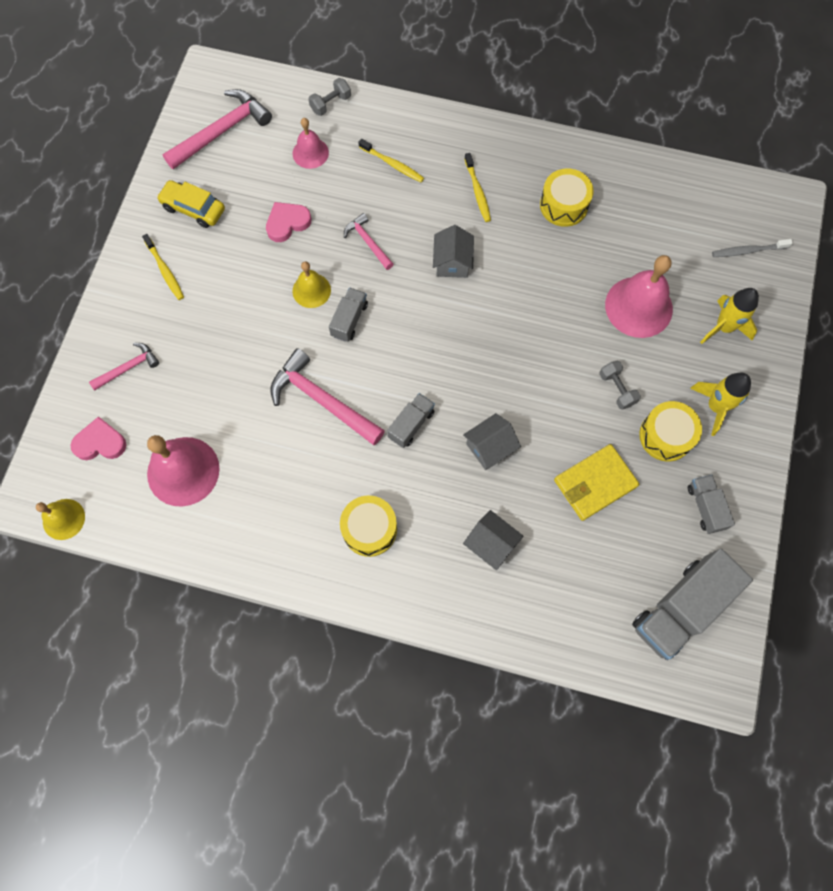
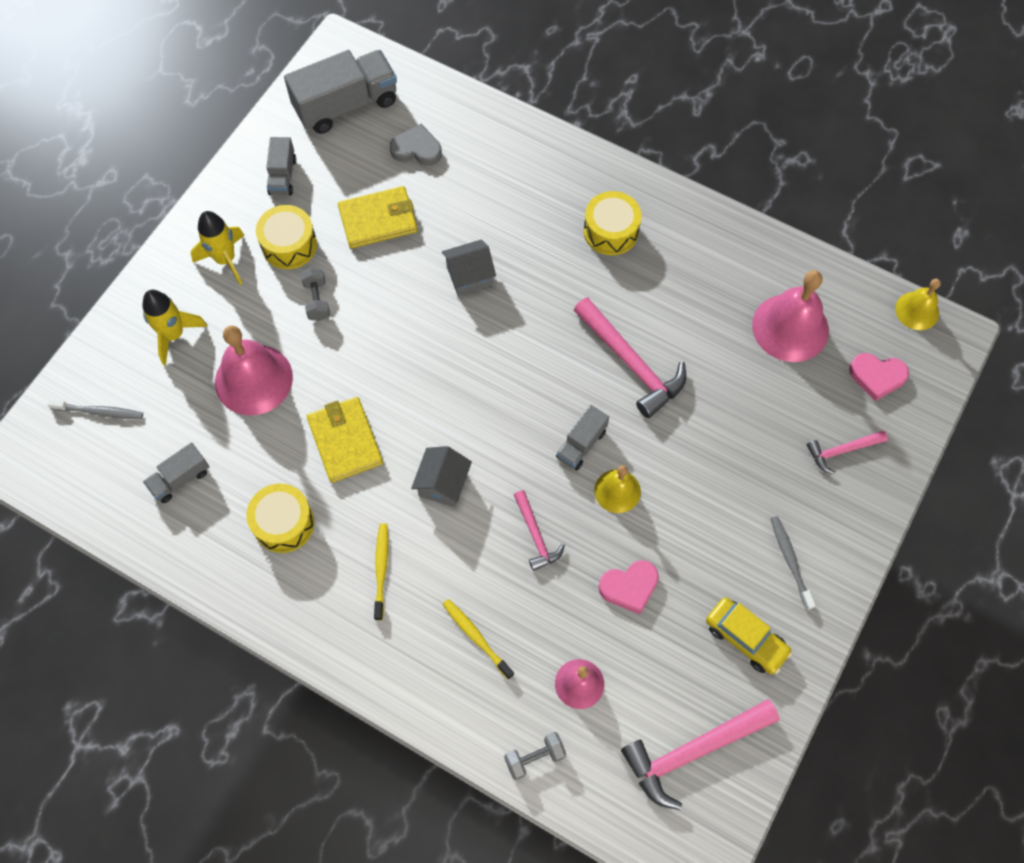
camera: 165 degrees left, 5 degrees down
yellow toothbrush [142,234,184,300] -> grey toothbrush [771,516,816,610]
grey truck [387,393,435,448] -> grey truck moved to [143,442,209,503]
grey house [463,510,524,570] -> none
none -> yellow wallet [307,397,383,483]
none -> grey heart [390,124,442,166]

